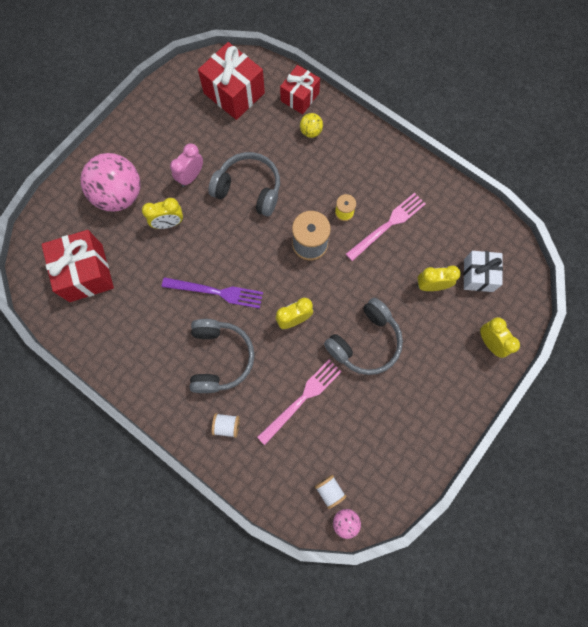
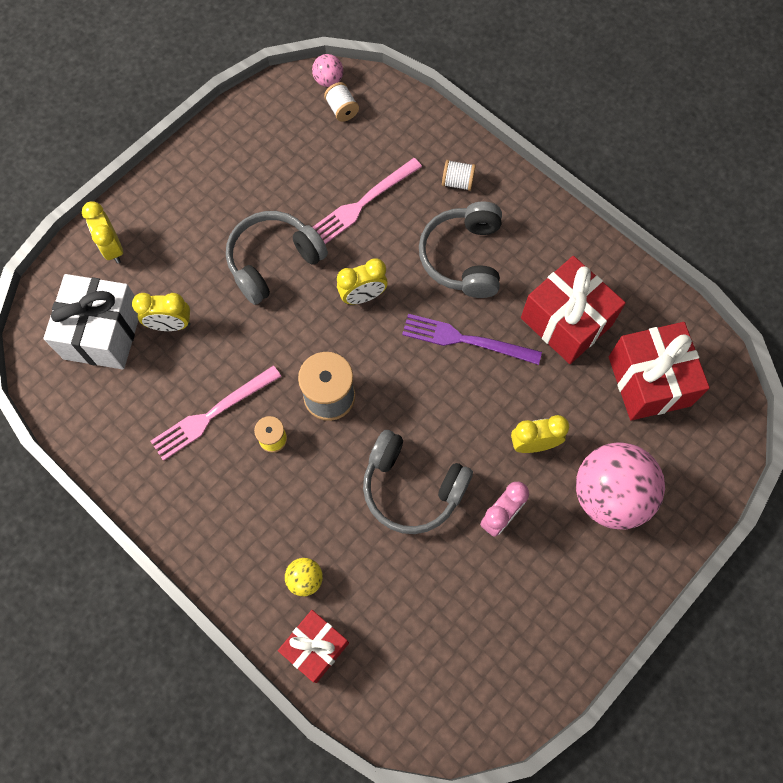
camera: 175 degrees left, 5 degrees down
red gift [198,42,265,120] -> red gift moved to [521,256,626,364]
white gift [463,251,503,292] -> white gift [43,274,138,370], size x1.54

